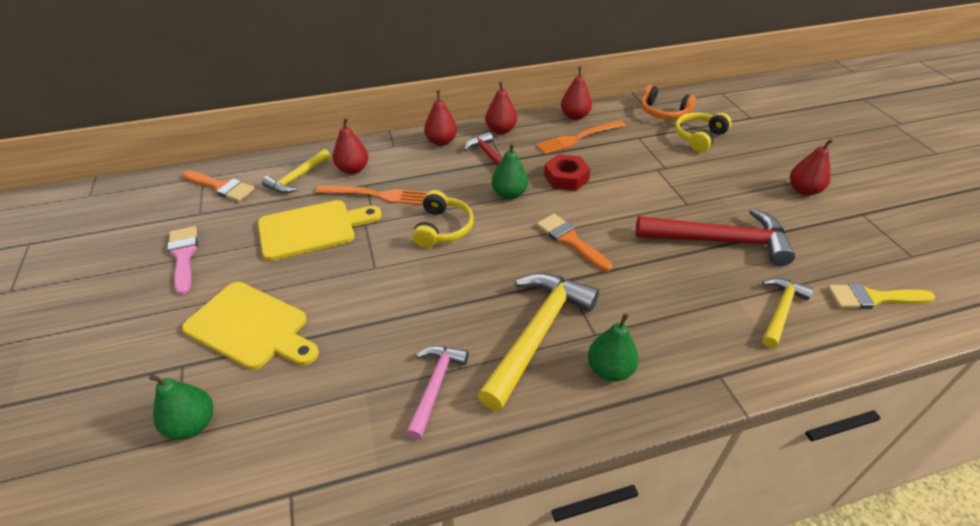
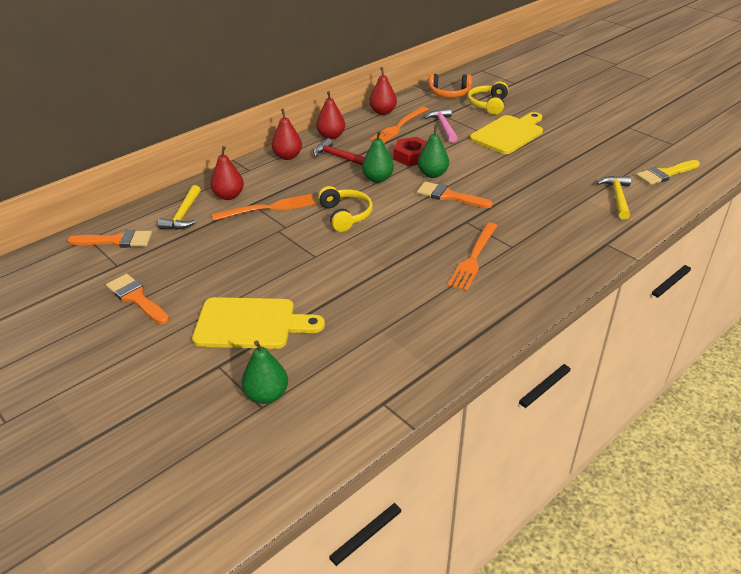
camera: 25 degrees left, 5 degrees down
pink brush [167,226,198,295] -> orange brush [106,274,169,324]
yellow cutting board [258,200,382,261] -> yellow cutting board moved to [470,112,543,154]
pink hammer [406,346,469,440] -> pink hammer moved to [424,108,458,143]
yellow hammer [477,273,599,411] -> orange fork [447,222,497,291]
green pear [588,313,639,382] -> green pear moved to [418,125,449,178]
red hammer [636,208,795,266] -> none
red pear [790,139,833,196] -> none

